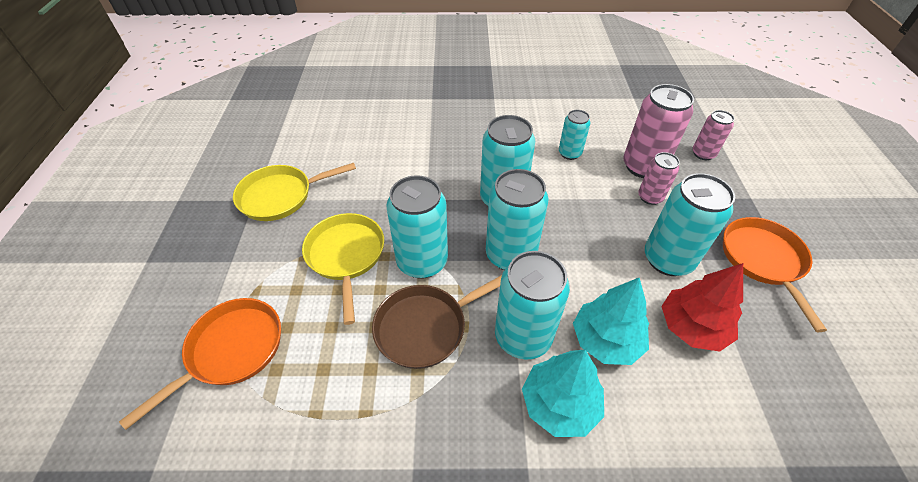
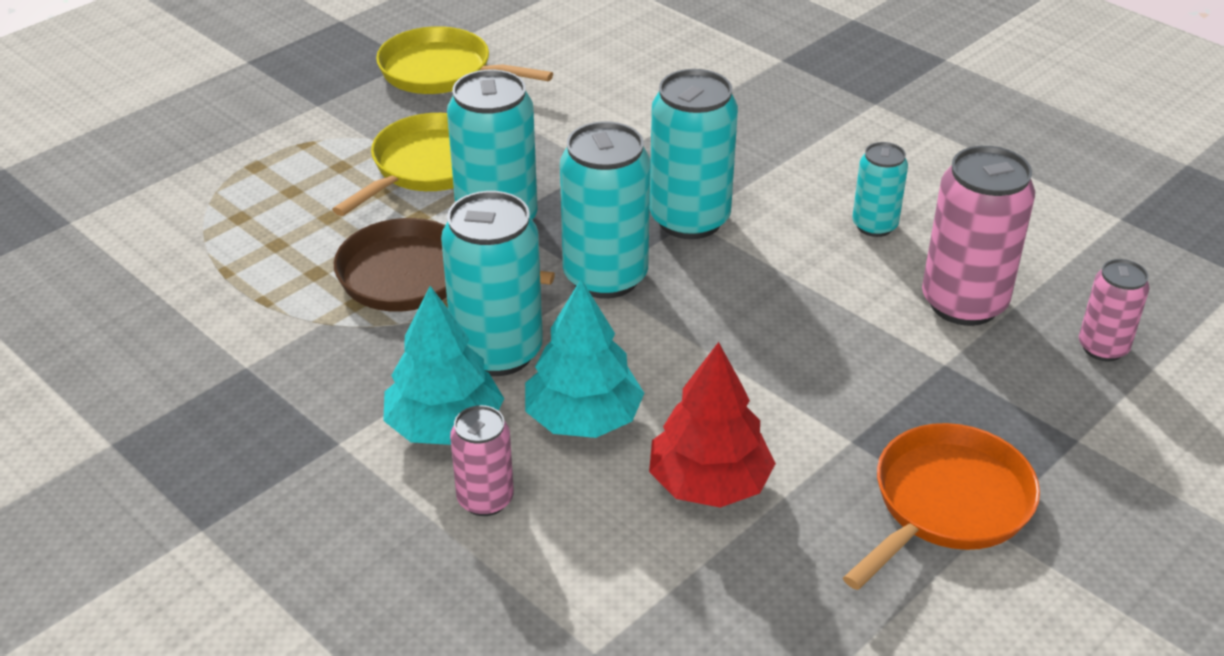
camera: 45 degrees right, 10 degrees down
orange pan [119,298,281,430] -> none
pink can [638,152,680,205] -> pink can moved to [450,405,514,516]
turquoise can [645,173,735,276] -> none

